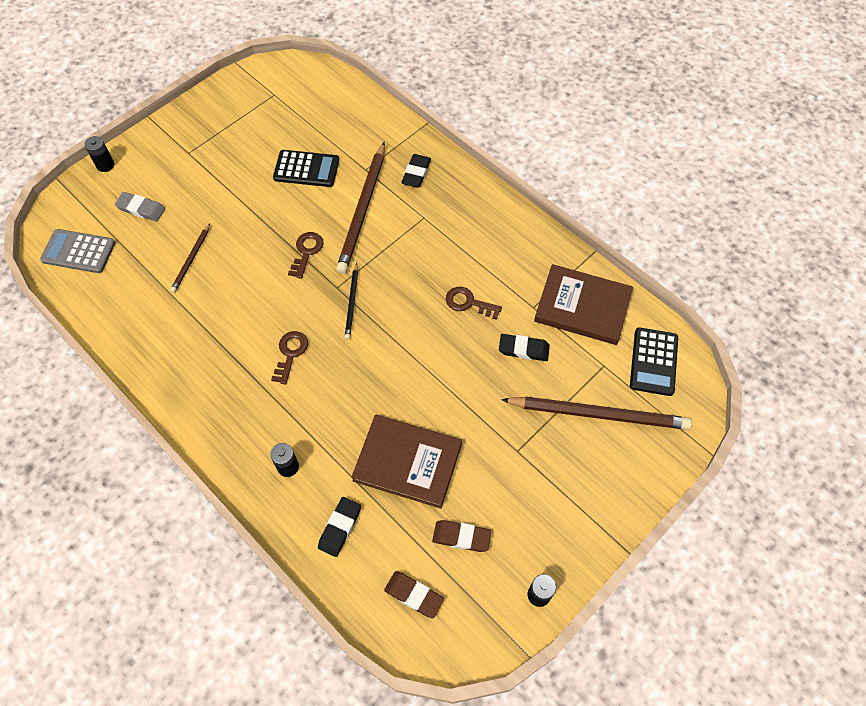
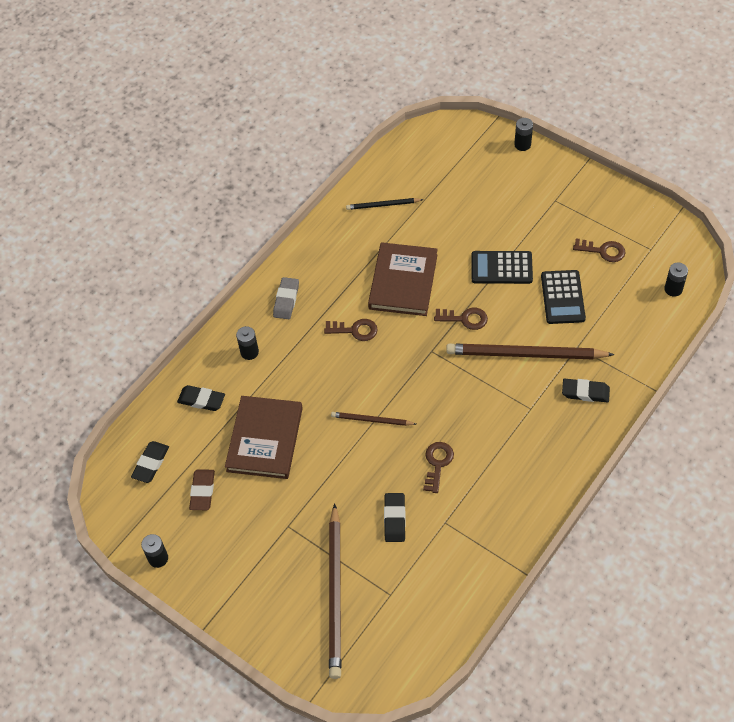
camera: 85 degrees right, 5 degrees down
grey calculator [40,229,115,273] -> none
grey eraser [115,192,165,221] -> grey eraser moved to [273,277,299,319]
brown pencil [170,223,210,293] -> brown pencil moved to [331,412,416,426]
black pencil [345,263,358,340] -> black pencil moved to [346,198,424,210]
brown eraser [384,571,444,618] -> black eraser [131,441,169,483]
brown book [534,264,633,345] -> brown book moved to [368,242,438,316]
black calculator [630,327,678,396] -> black calculator moved to [471,251,533,284]
none -> brown key [573,239,625,262]
none -> black battery [664,263,688,297]

